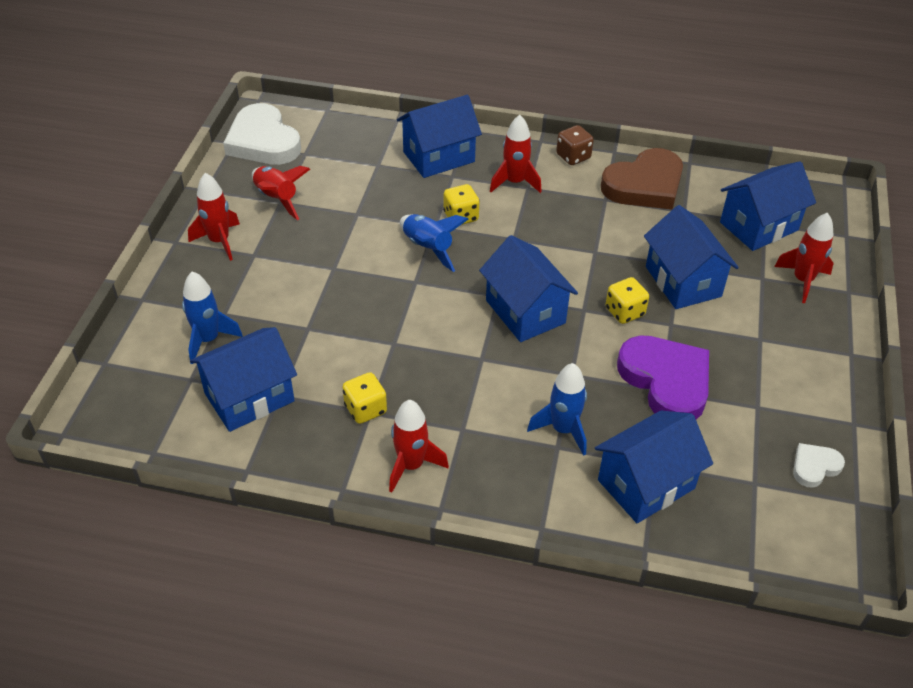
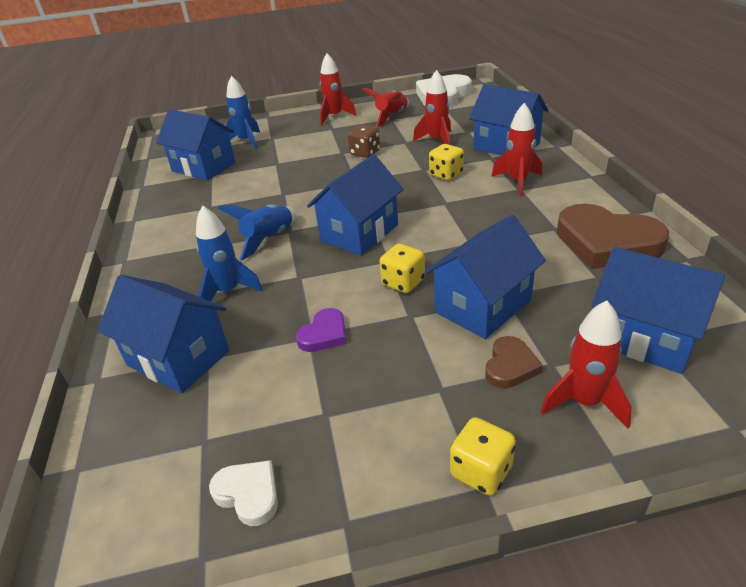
camera: 70 degrees right, 10 degrees down
yellow dice [343,372,387,424] -> yellow dice moved to [450,417,516,496]
red rocket [389,400,449,493] -> red rocket moved to [413,70,451,145]
blue rocket [400,214,469,272] -> blue rocket moved to [218,204,297,261]
brown dice [556,125,594,165] -> brown dice moved to [348,125,380,158]
purple heart [617,335,709,419] -> purple heart [296,308,347,352], size x0.48
none -> brown heart [485,336,543,389]

